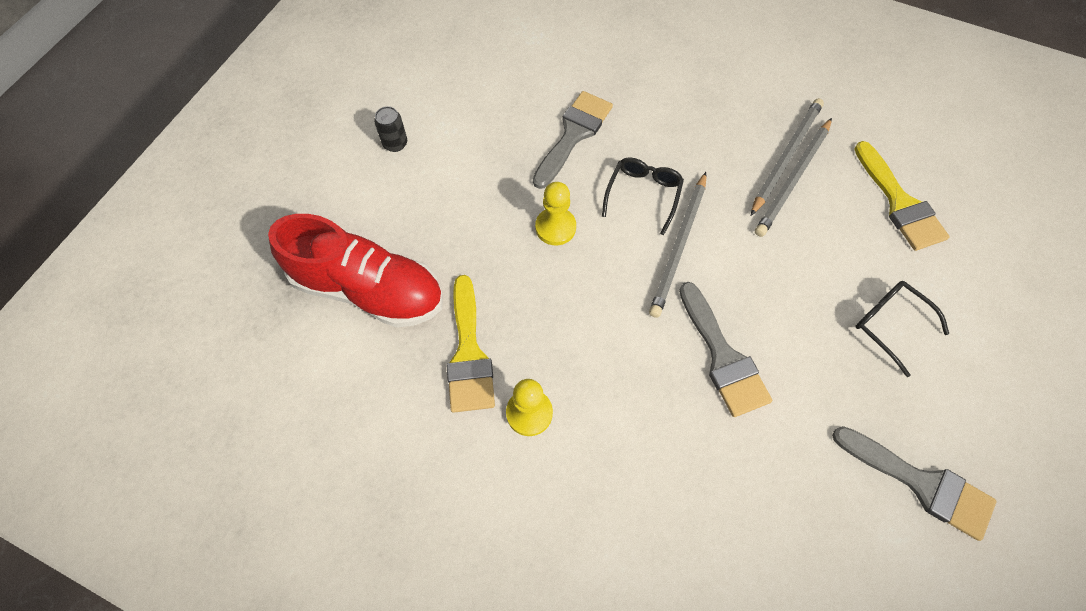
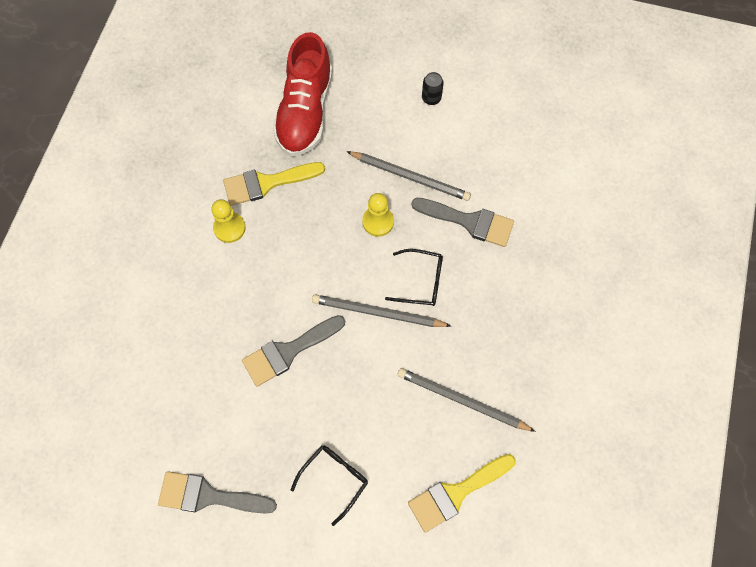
camera: 80 degrees right, 5 degrees up
grey pencil [751,98,824,216] -> grey pencil moved to [346,151,471,201]
grey brush [832,426,997,541] -> grey brush turned 75 degrees clockwise [158,471,277,513]

